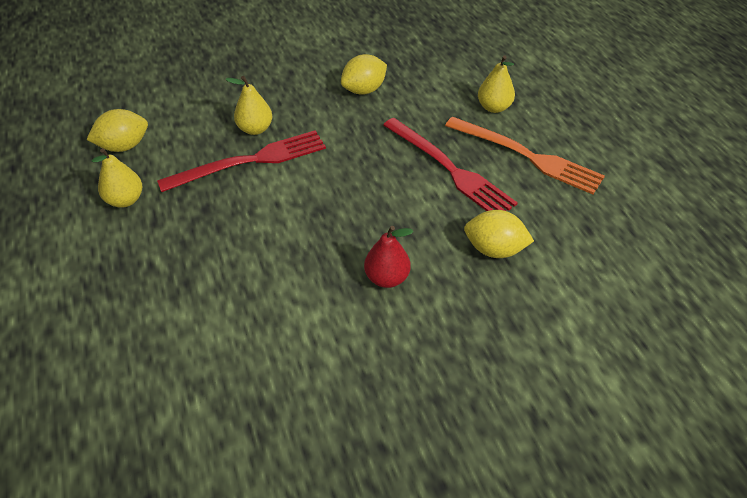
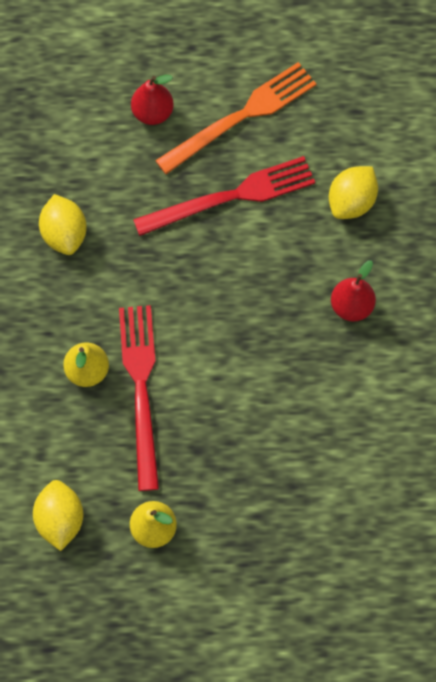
camera: 70 degrees left, 20 degrees up
yellow pear [478,55,515,113] -> red pear [131,75,174,125]

